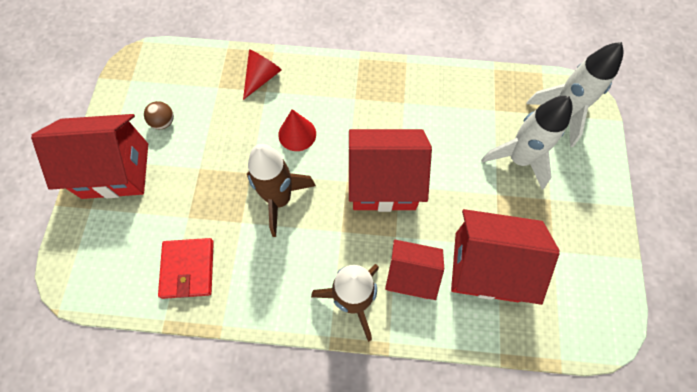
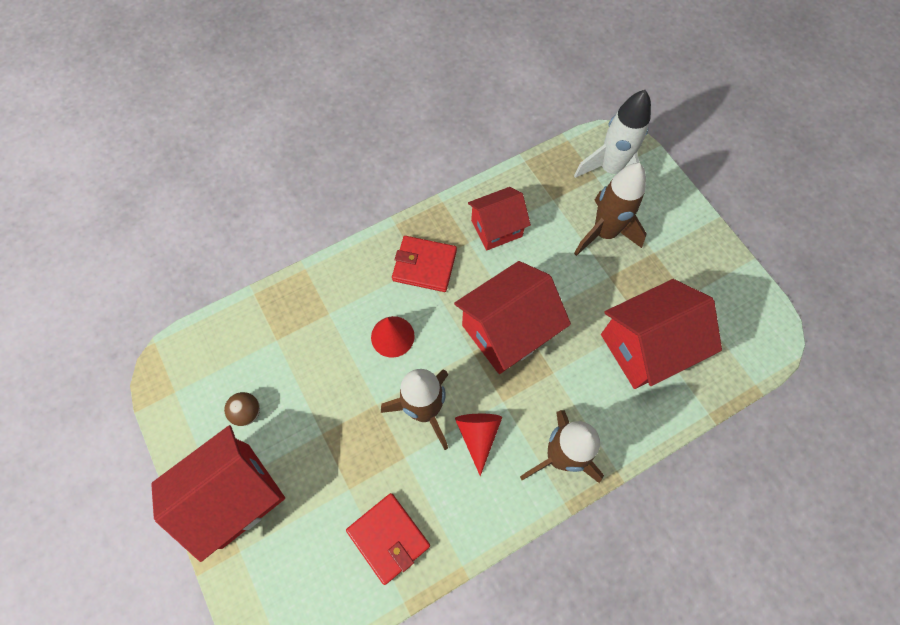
camera: 35 degrees left, 0 degrees up
red cone [243,49,282,100] -> red cone moved to [455,414,502,476]
red house [385,239,444,300] -> red house moved to [468,187,531,251]
white rocket [481,96,573,190] -> brown rocket [574,163,647,256]
none -> red wallet [392,236,457,292]

